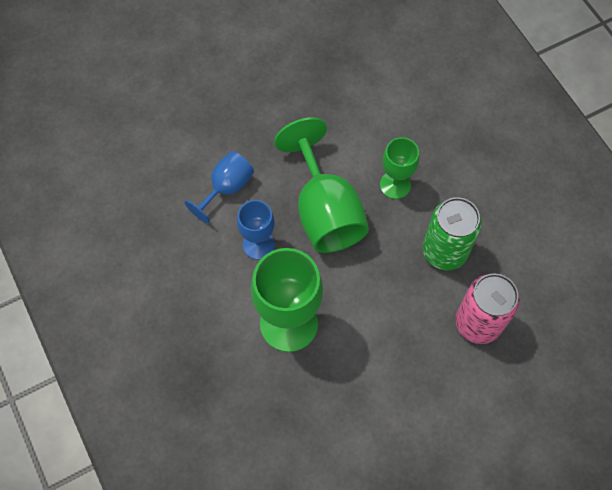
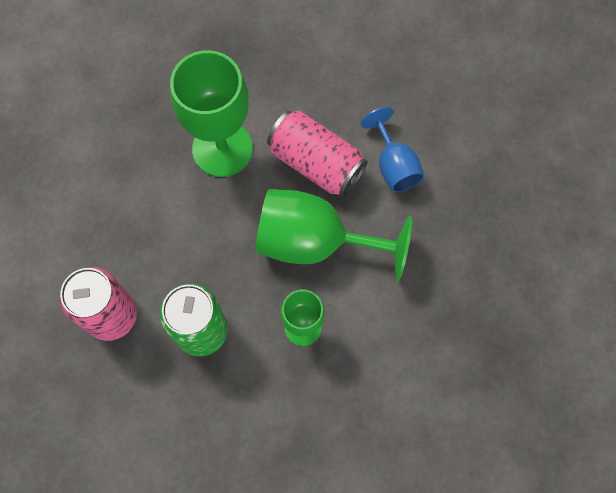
camera: 120 degrees right, 5 degrees up
blue goblet [237,200,275,260] -> pink can [267,110,368,197]

